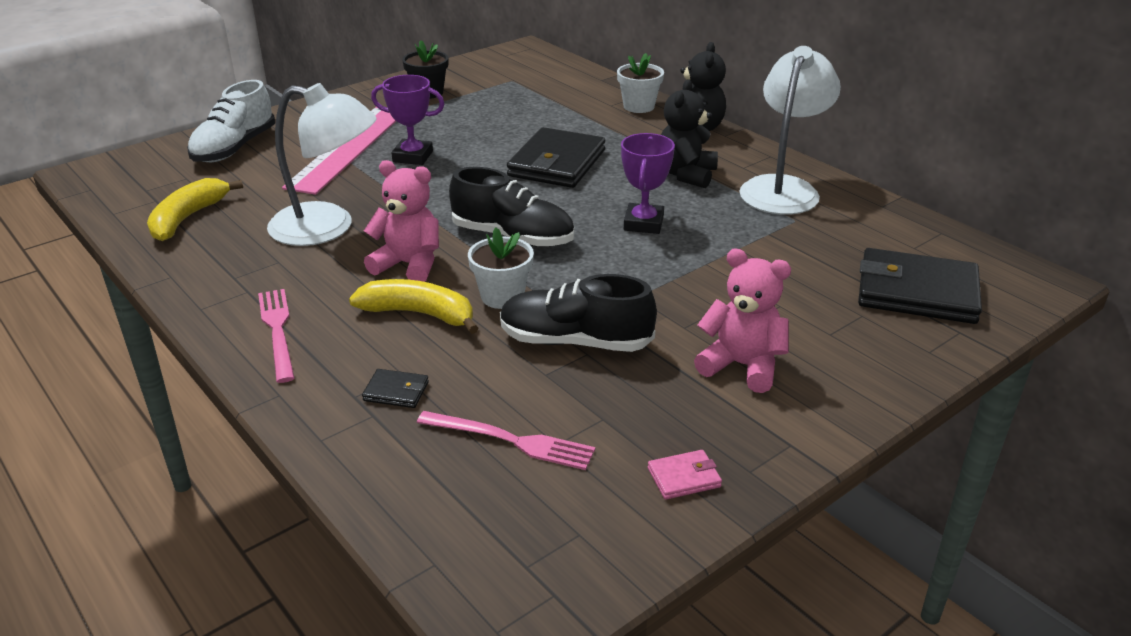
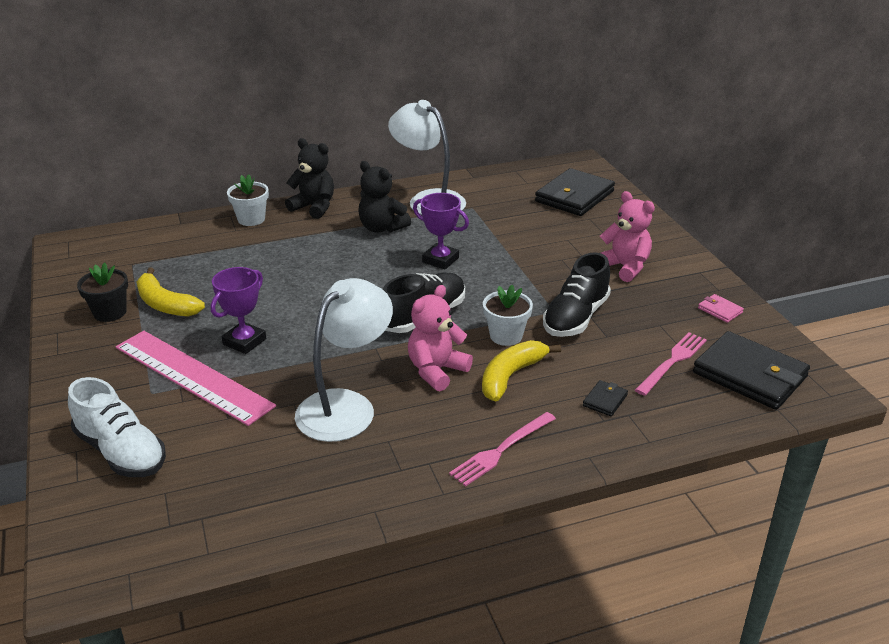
camera: 70 degrees left, 0 degrees up
yellow banana [147,178,243,241] -> yellow banana moved to [137,268,205,317]
pink fork [258,289,295,383] -> pink fork turned 45 degrees counterclockwise [449,412,556,487]
black wallet [507,127,605,188] -> black wallet moved to [693,331,810,410]
pink wallet [648,450,722,500] -> pink wallet turned 45 degrees counterclockwise [698,294,744,323]
pink teddy bear [694,248,791,393] -> pink teddy bear turned 90 degrees clockwise [600,191,655,282]

